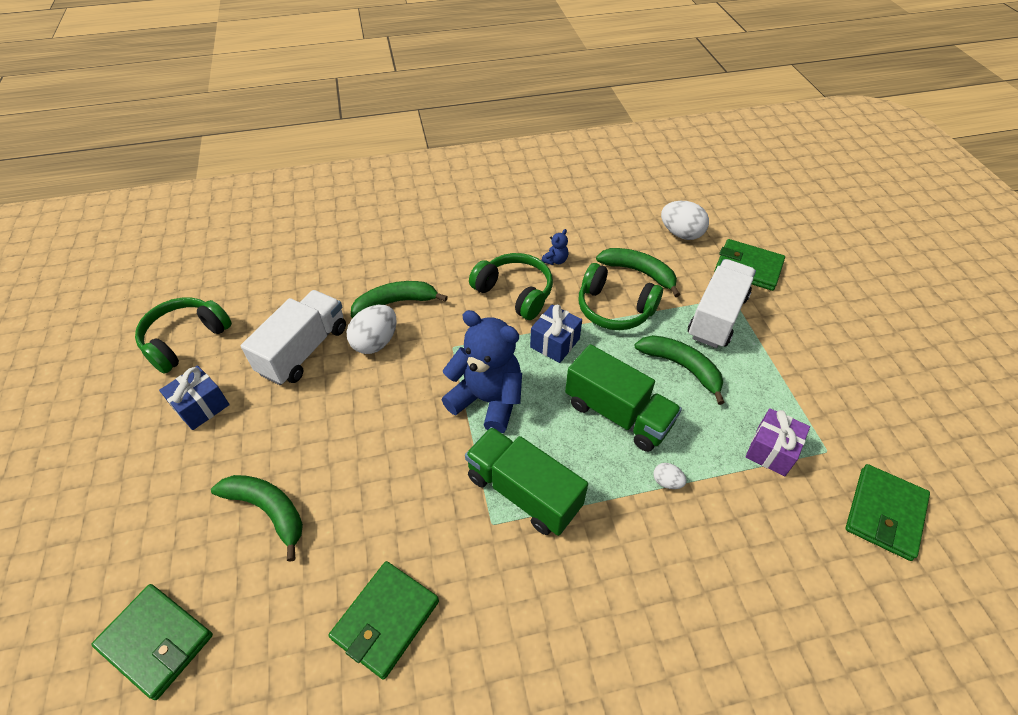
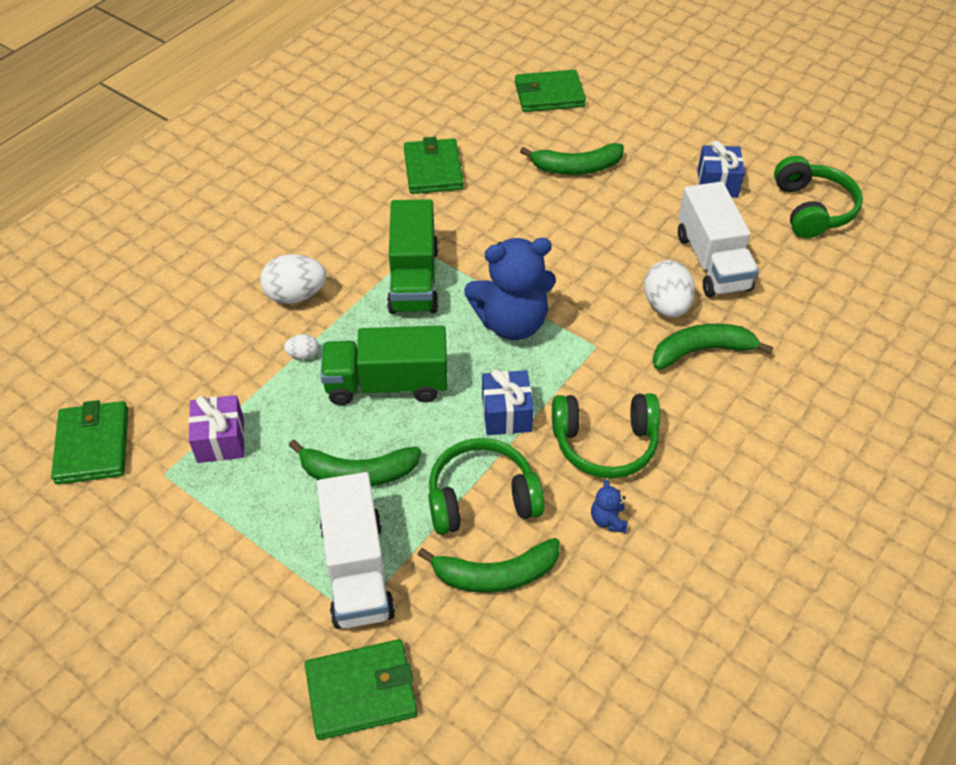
camera: 140 degrees right, 0 degrees up
green banana [351,281,448,318] -> green banana turned 135 degrees counterclockwise [653,324,773,370]
green truck [465,427,588,536] -> green truck turned 90 degrees clockwise [387,199,439,314]
white egg [661,201,709,240] -> white egg moved to [260,254,326,304]

